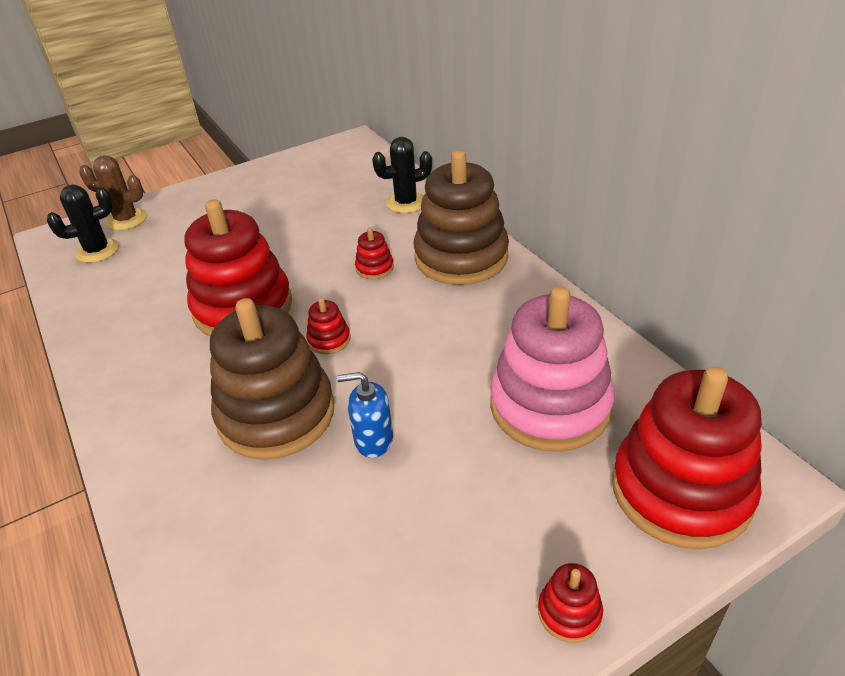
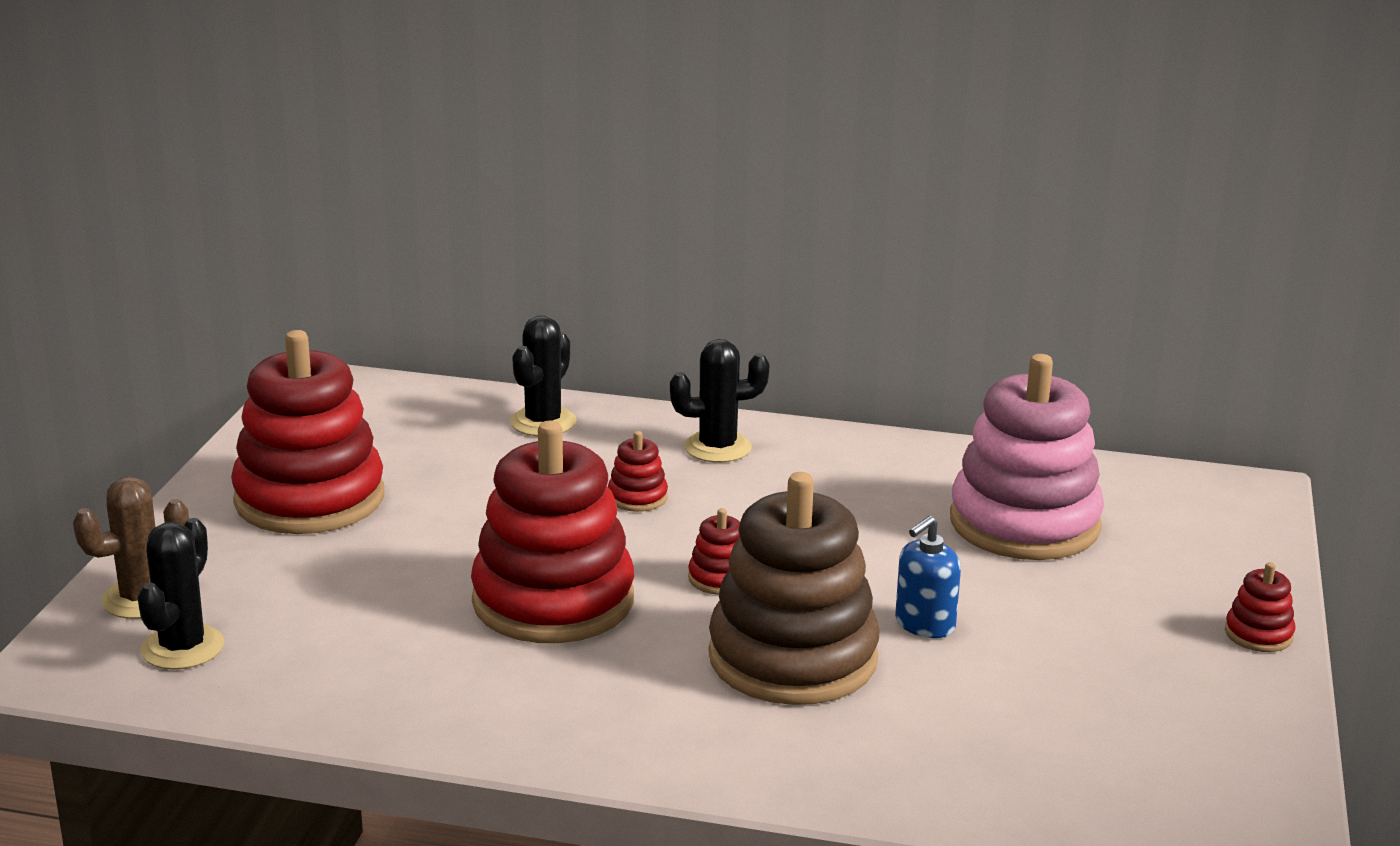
camera: 50 degrees left, 15 degrees down
brown stacking toy [414,150,509,285] -> black cactus [670,339,770,463]
red stacking toy [612,366,762,549] -> red stacking toy moved to [231,330,384,534]

